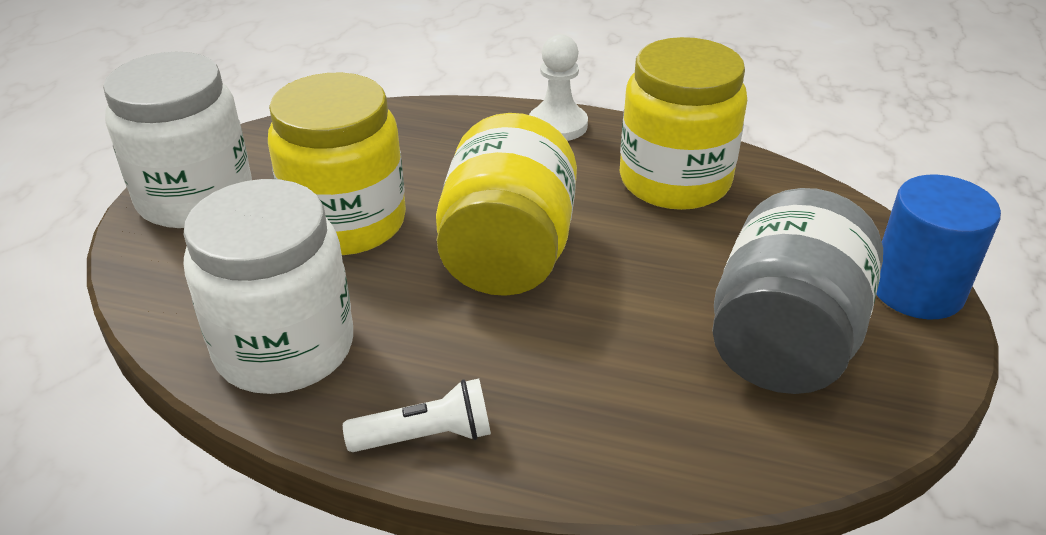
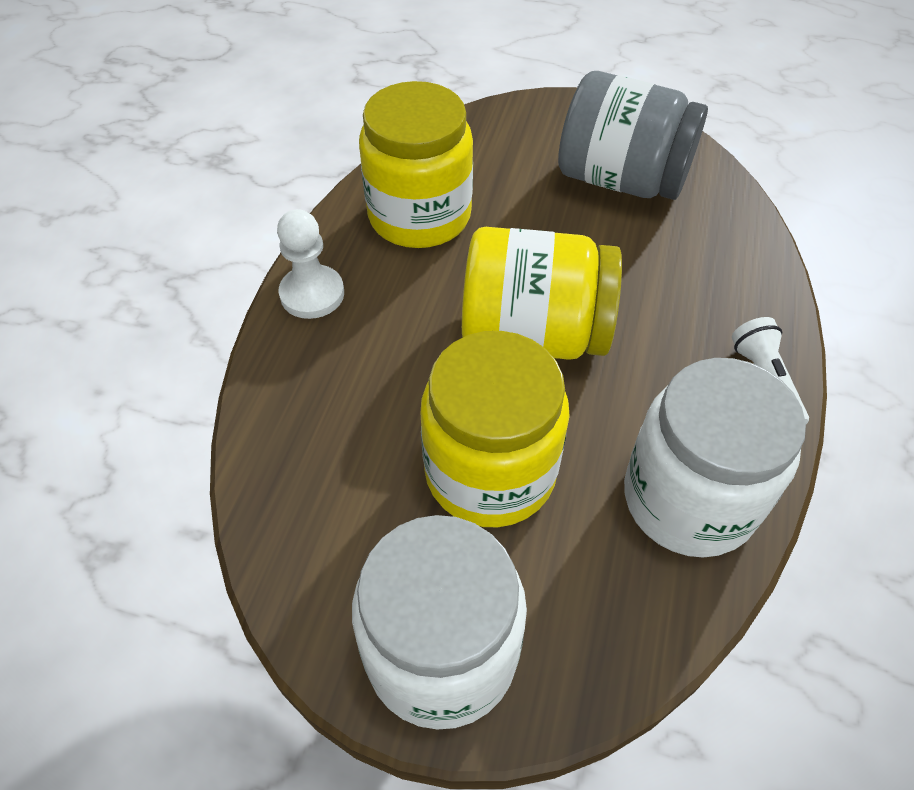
camera: 90 degrees left, 15 degrees up
blue cylinder [876,175,1001,319] -> none

